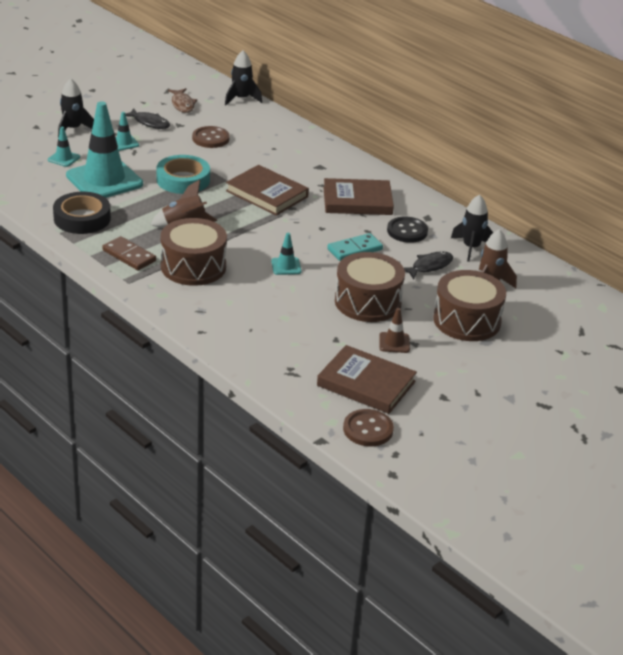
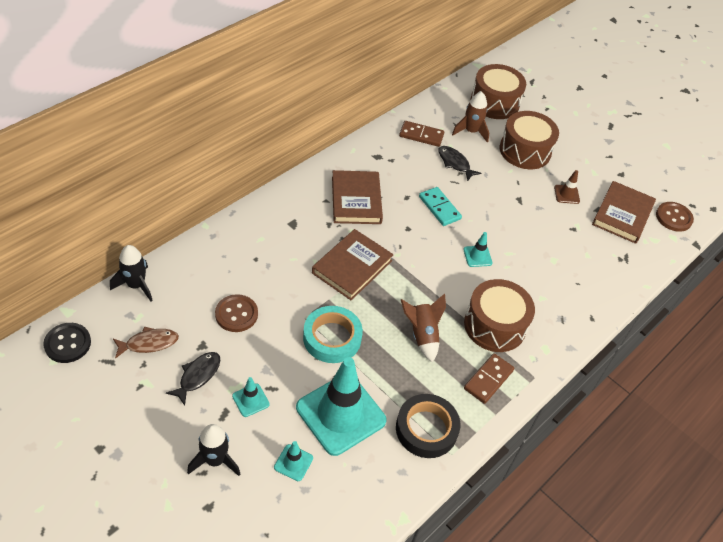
camera: 95 degrees left, 15 degrees up
brown drum [335,252,405,322] -> brown drum moved to [471,64,526,119]
black button [387,217,428,243] -> black button moved to [43,323,91,363]
black rocket [451,194,493,262] -> brown domino [399,121,444,147]

